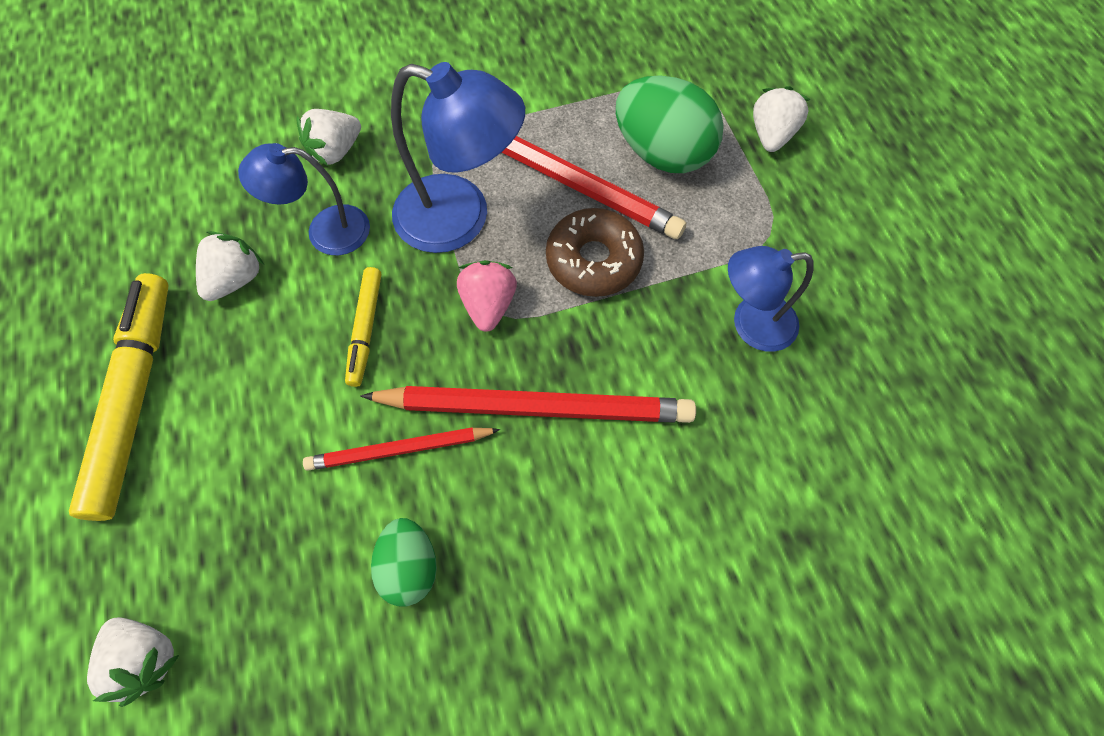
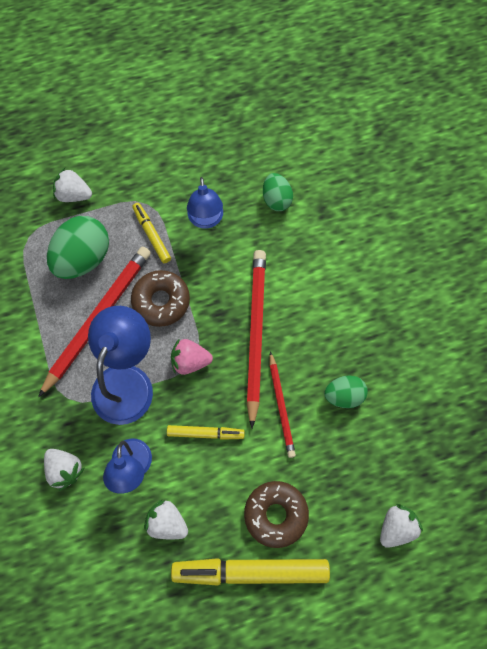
camera: 90 degrees left, 5 degrees up
none -> yellow marker [132,203,171,263]
none -> brown donut [244,481,309,548]
none -> green egg [263,173,293,211]

